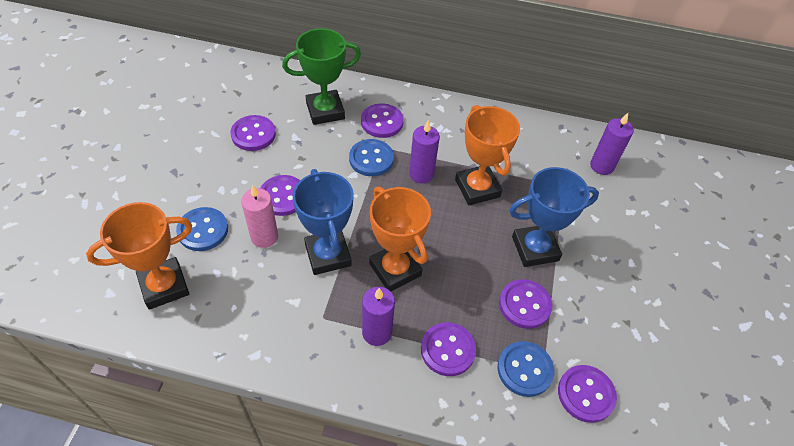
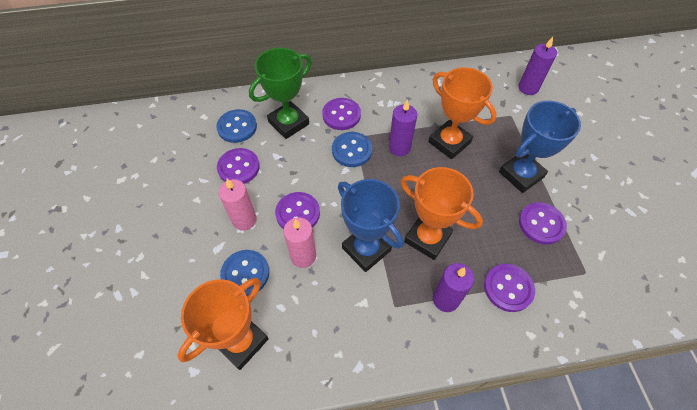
camera: 20 degrees left, 5 degrees up
blue button [498,341,554,397] -> blue button moved to [216,109,257,143]
purple button [558,365,617,423] -> none
none -> pink candle [218,179,257,231]

